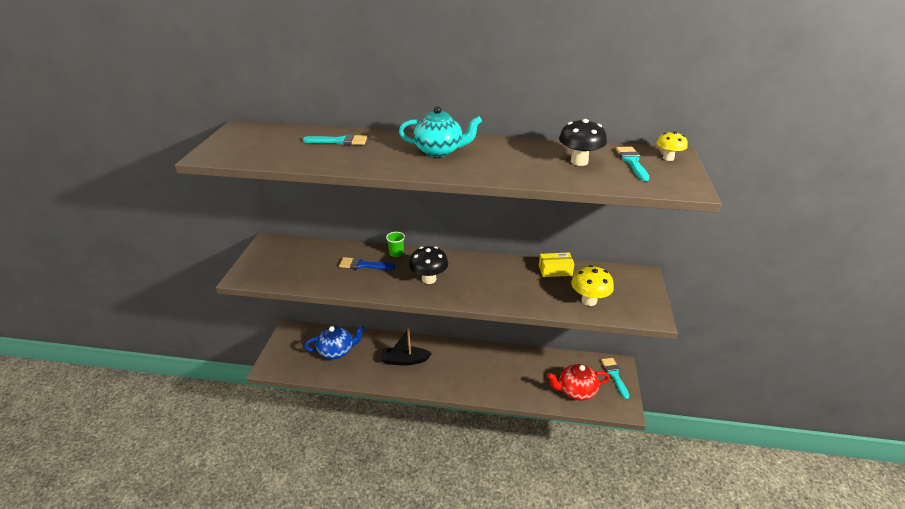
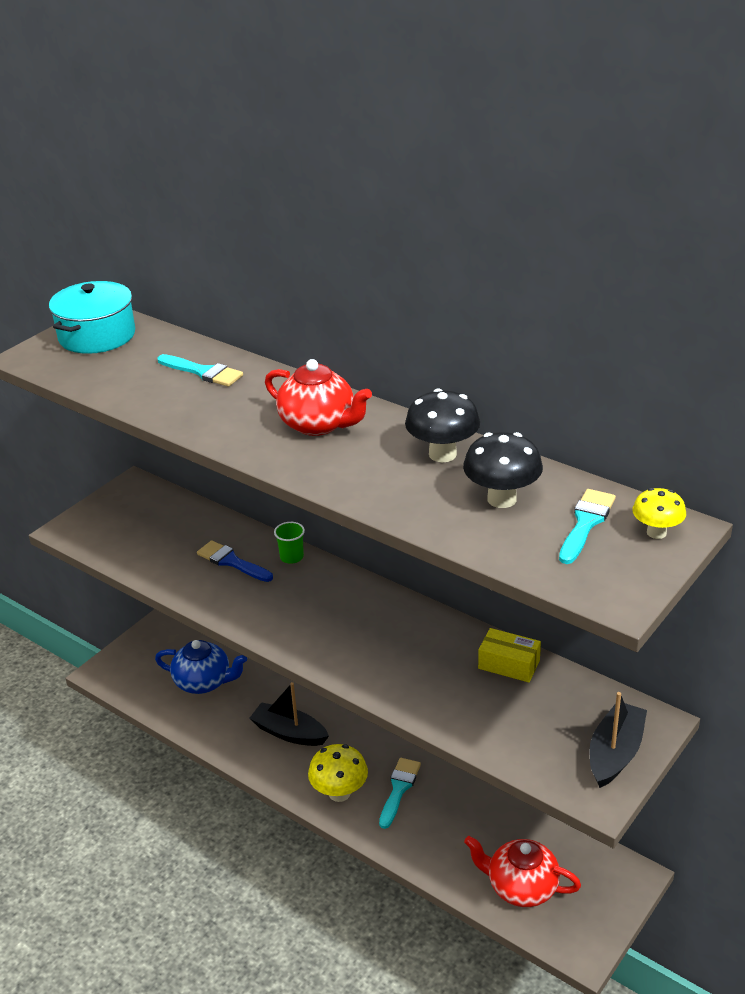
camera: 30 degrees right, 0 degrees up
turquoise teapot [399,106,482,157] -> red teapot [265,359,372,436]
black mushroom [409,246,448,284] -> black mushroom moved to [405,388,480,462]
yellow mushroom [571,265,614,306] -> yellow mushroom moved to [308,744,368,802]
turquoise brush [601,358,629,399] -> turquoise brush moved to [379,758,421,829]
none -> turquoise pot [49,281,135,354]
none -> black boat [590,692,647,788]

